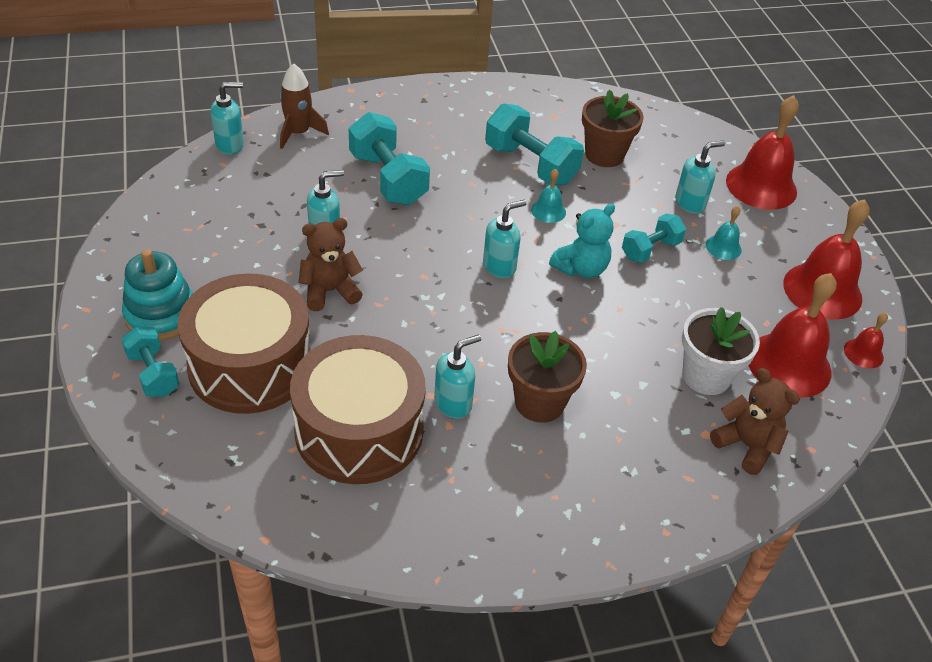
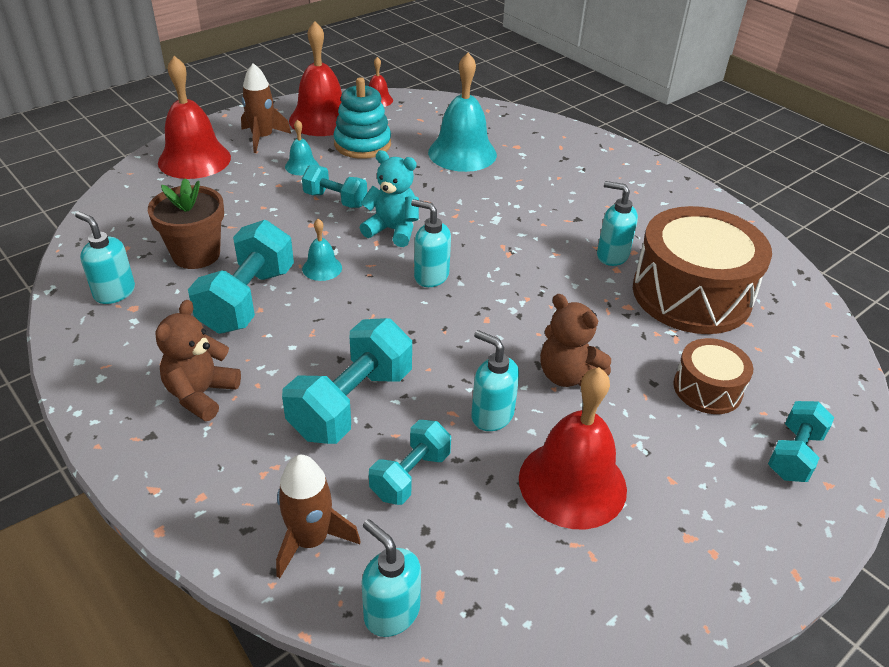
camera: 115 degrees left, 5 degrees down
turquoise stacking toy [122,249,193,340] -> turquoise stacking toy moved to [333,77,391,159]
brown drum [178,273,311,414] -> brown drum [673,338,753,414], size x0.51
brown flower pot [508,331,587,423] -> none
turquoise soap dispenser [675,141,725,214] -> turquoise soap dispenser moved to [75,211,135,304]
white flower pot [682,307,760,395] -> turquoise bell [428,53,497,172]
brown teddy bear [710,368,800,475] -> brown teddy bear moved to [155,300,241,421]
red bell [748,273,837,398] -> red bell moved to [519,367,627,529]
none -> brown rocket [241,63,291,153]
none -> turquoise dumbbell [369,420,451,505]

